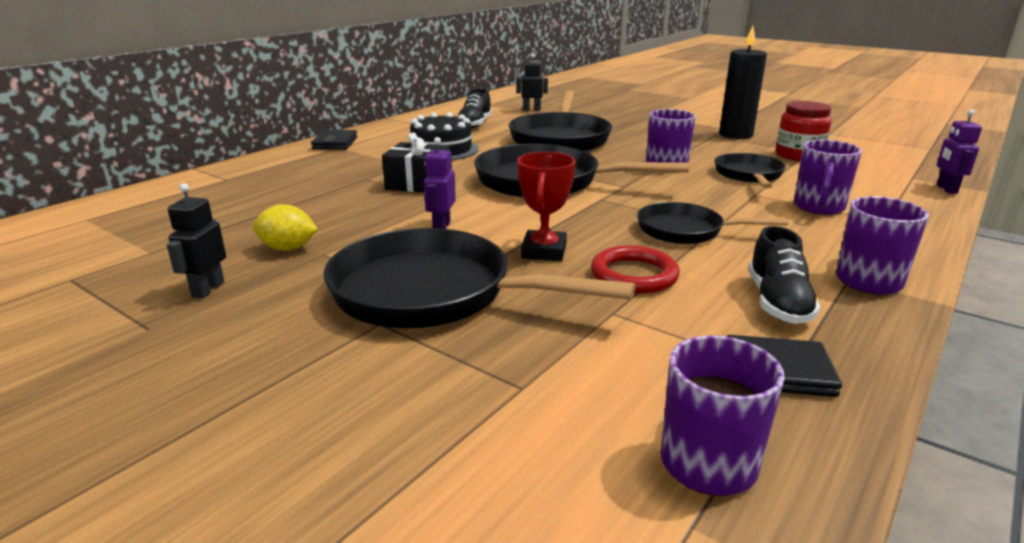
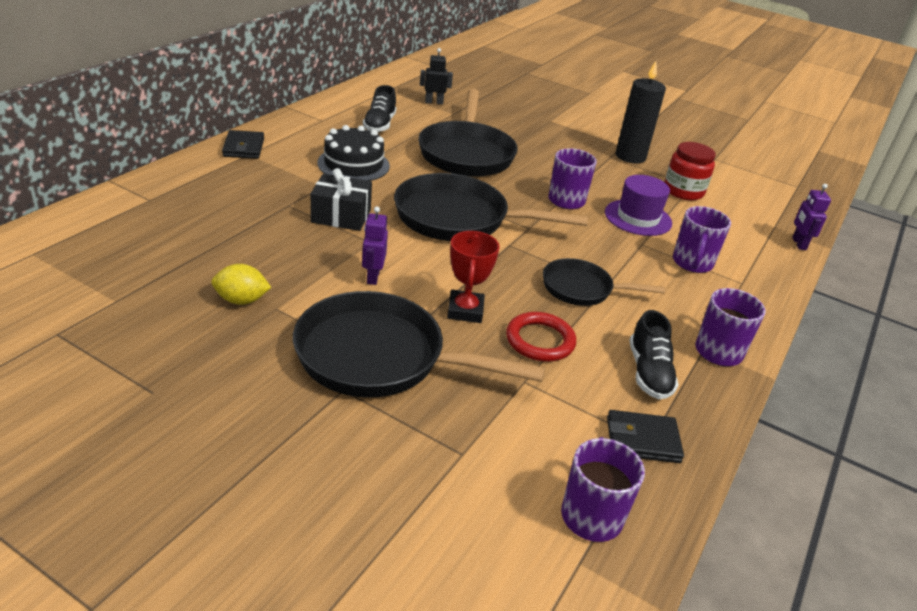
camera: 10 degrees left, 10 degrees up
black robot [167,183,226,299] -> none
black pan [714,153,786,188] -> purple hat [605,175,672,236]

